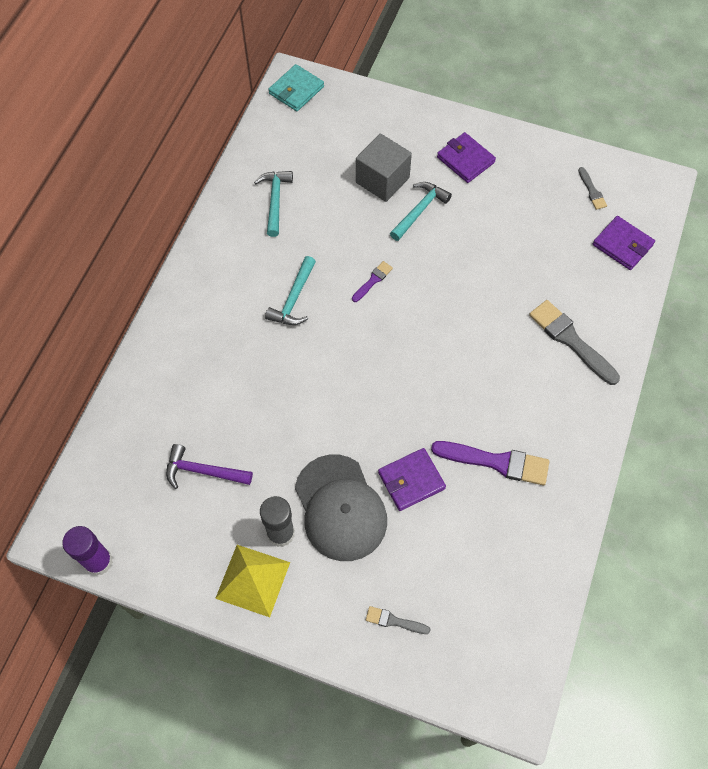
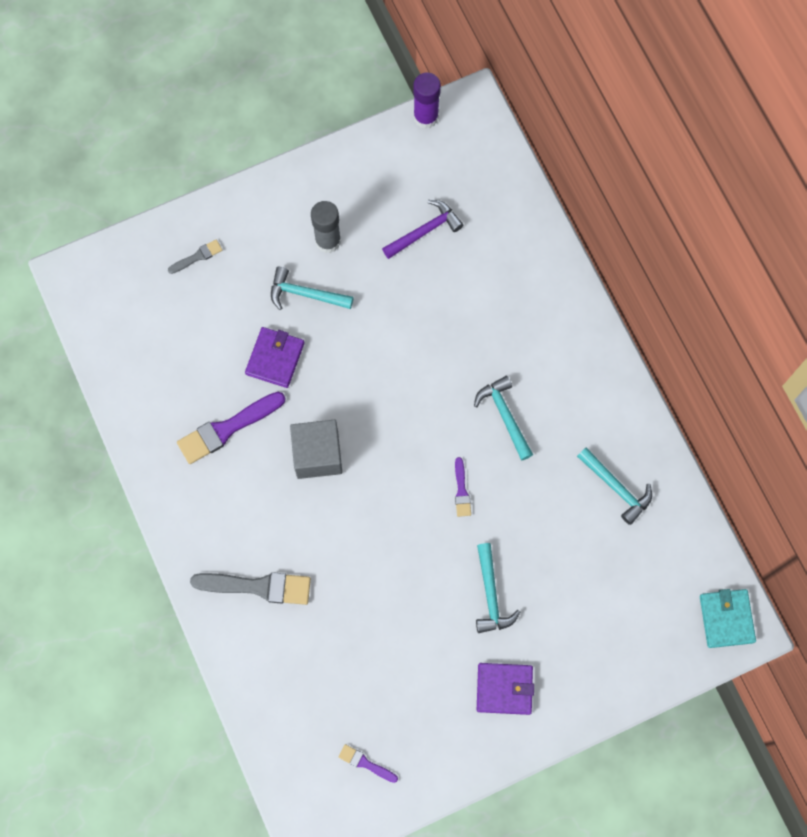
camera: 135 degrees right, 10 degrees up
yellow pyramid [215,545,290,617] -> none
grey cap [295,455,387,561] -> turquoise hammer [271,267,354,310]
grey cube [356,133,412,202] -> grey cube moved to [290,420,342,479]
grey brush [578,167,607,210] -> purple brush [338,744,398,783]
purple wallet [593,216,655,270] -> none

